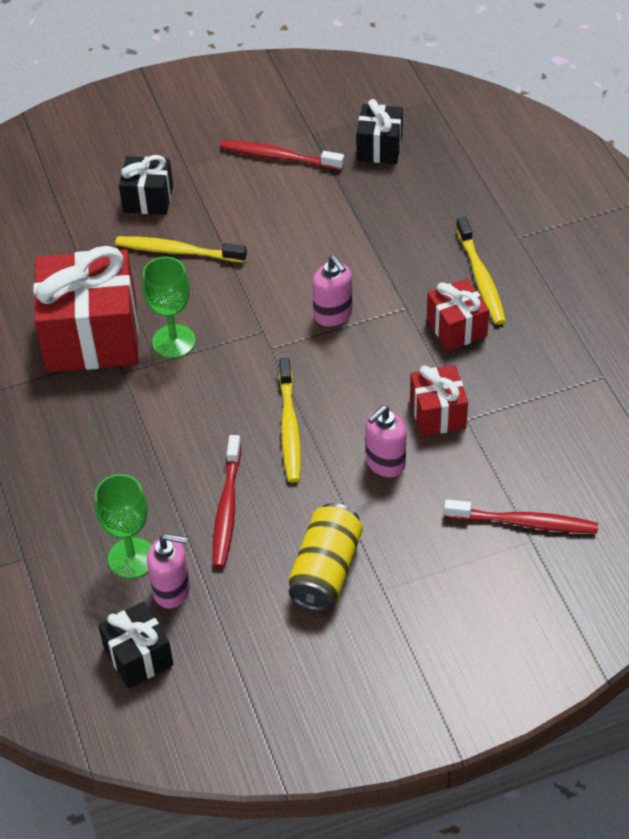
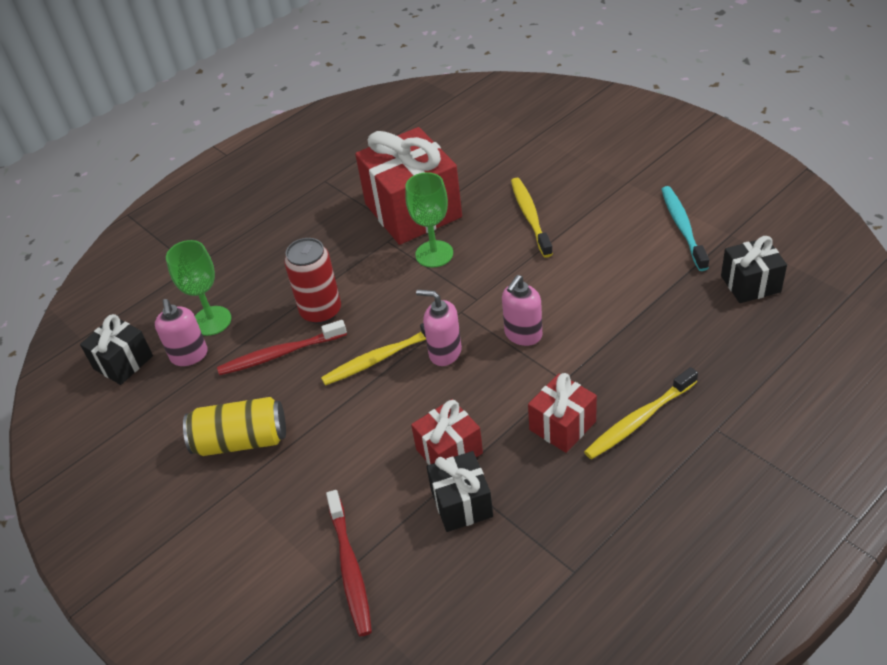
camera: 70 degrees right, 5 degrees down
black gift [119,155,173,215] -> black gift moved to [427,451,493,532]
red toothbrush [220,140,344,170] -> turquoise toothbrush [661,186,709,271]
pink soap dispenser [365,405,406,477] -> pink soap dispenser moved to [416,289,462,366]
none -> red can [284,238,341,324]

